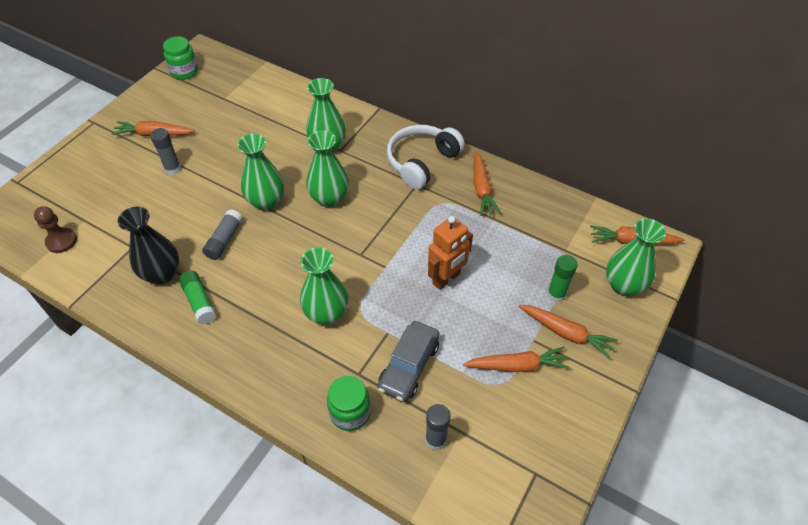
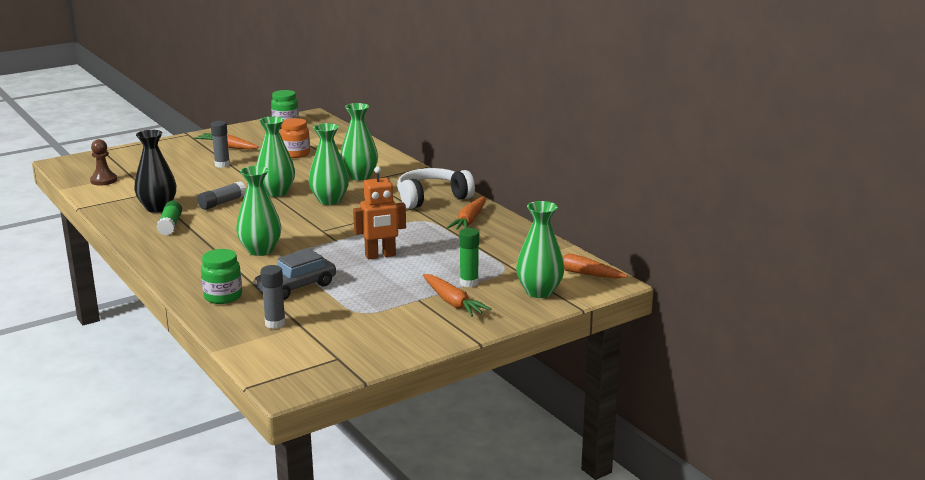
camera: 25 degrees right, 30 degrees down
orange carrot [463,347,570,372] -> none
none -> orange jar [280,118,310,158]

